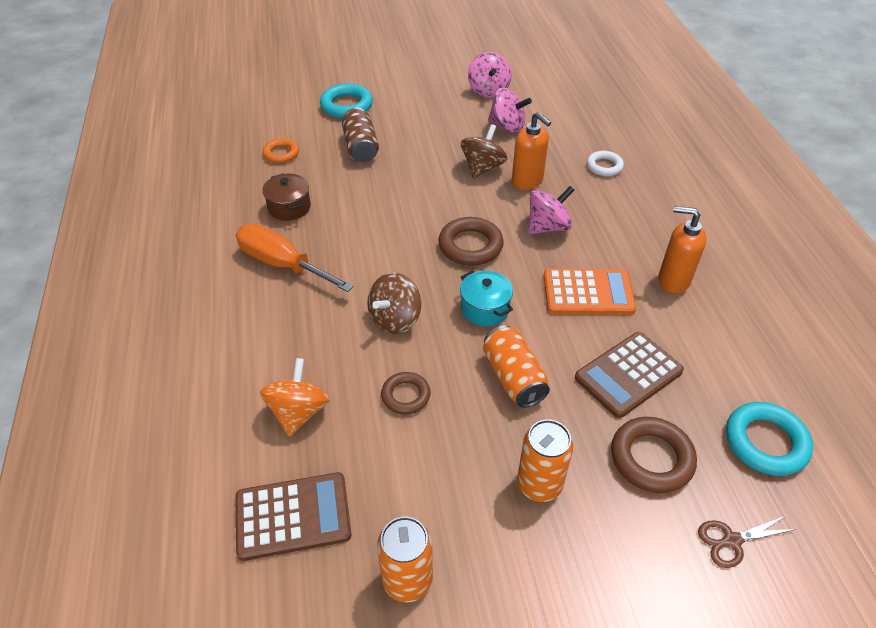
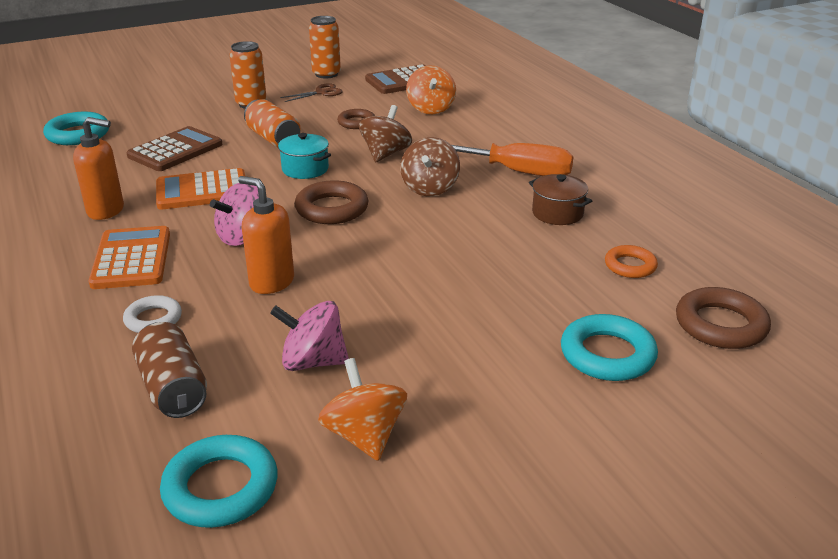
camera: 165 degrees right, 15 degrees down
brown can [342,107,379,162] -> brown can moved to [132,322,207,418]
brown spinning top [461,124,508,179] -> brown spinning top moved to [400,137,460,196]
pink spinning top [468,52,512,98] -> orange spinning top [318,358,407,461]
brown ring [611,417,697,493] -> brown ring moved to [676,287,771,349]
brown scissors [698,515,797,568] -> brown scissors moved to [281,83,343,102]
none -> orange calculator [88,226,170,289]
none -> turquoise ring [160,435,277,528]

